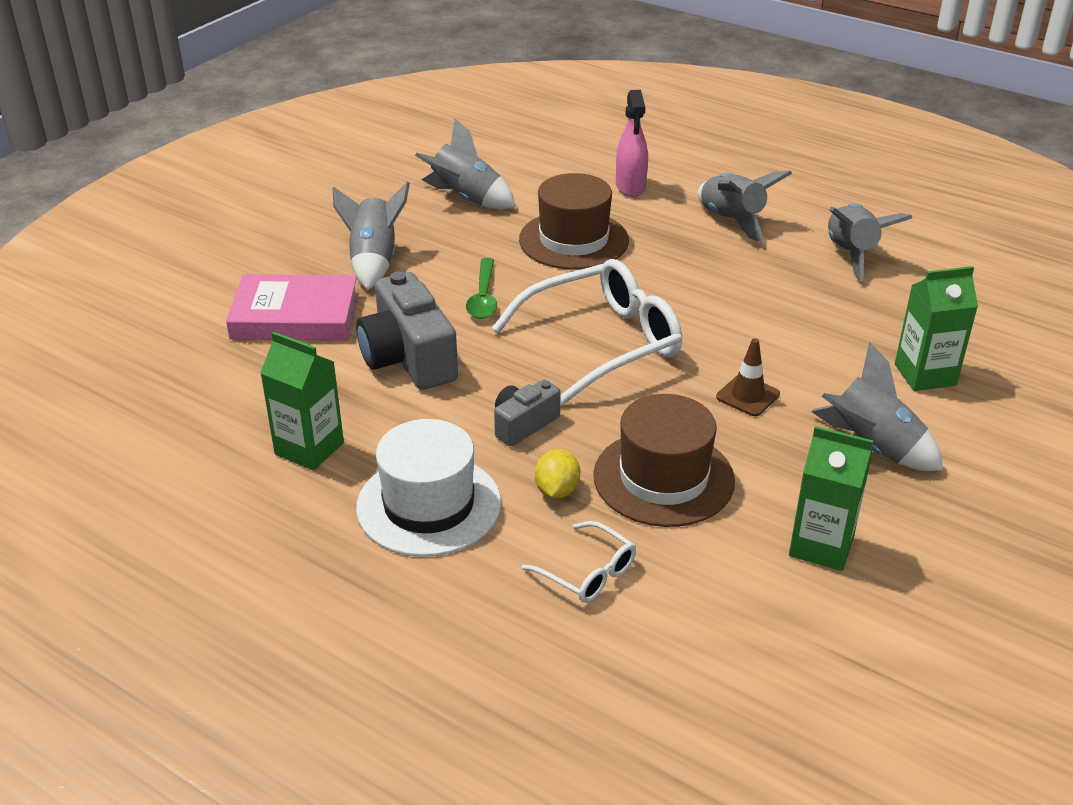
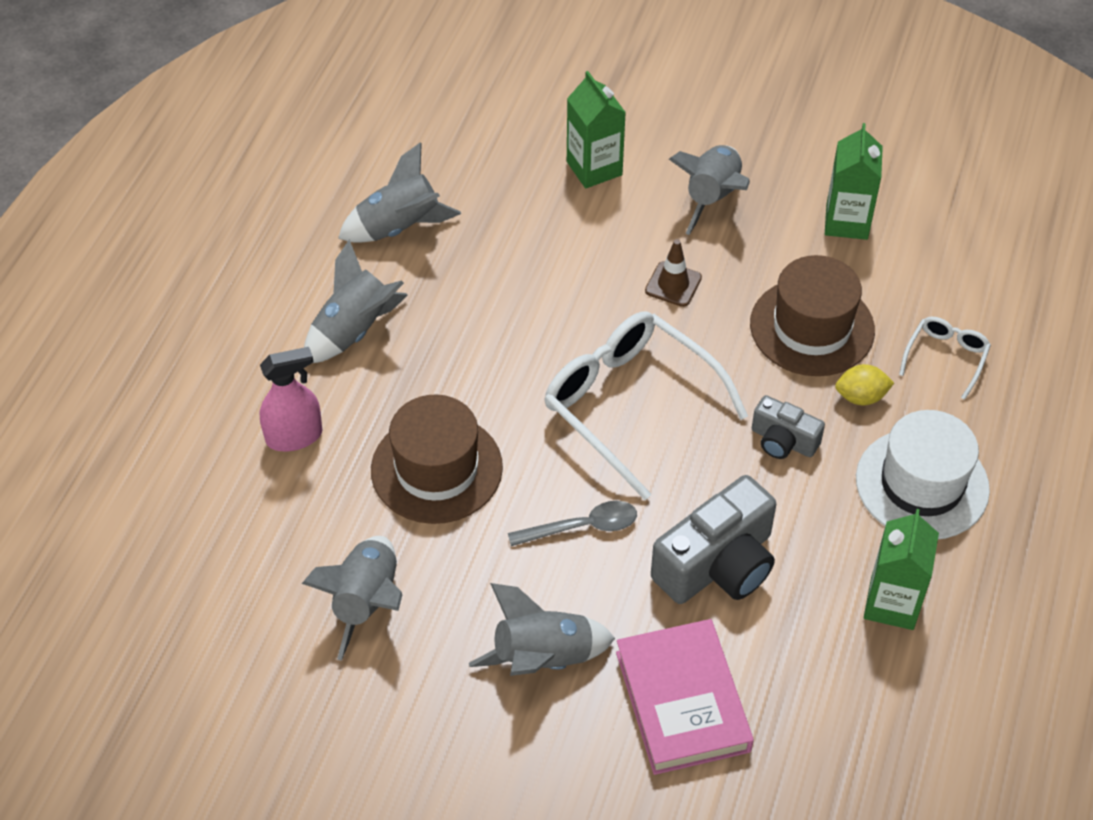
camera: 105 degrees left, 15 degrees up
green spoon [466,258,497,319] -> grey spoon [508,501,637,546]

